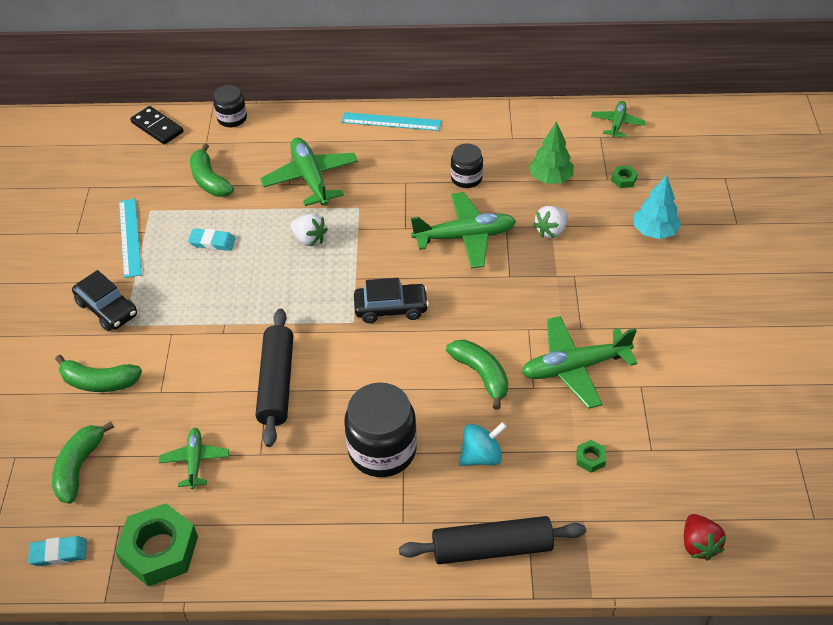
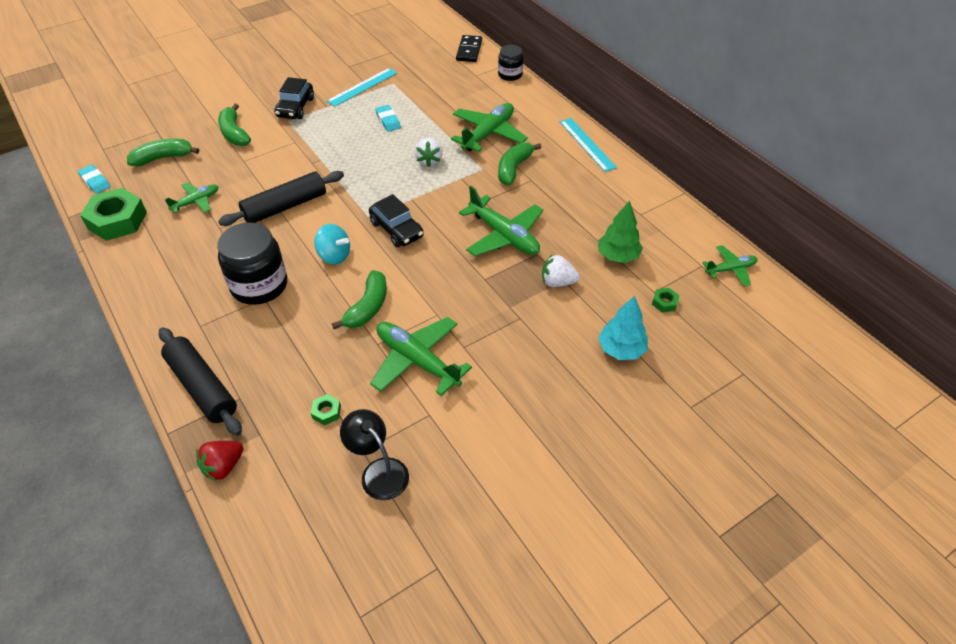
camera: 55 degrees right, 0 degrees up
green banana [190,143,234,197] -> green banana moved to [498,142,542,185]
black jar [451,144,483,188] -> none
turquoise spinning top [459,422,507,466] -> turquoise spinning top moved to [314,224,350,265]
red strawberry [684,514,726,561] -> red strawberry moved to [196,441,243,482]
none -> black lamp [340,409,409,500]

